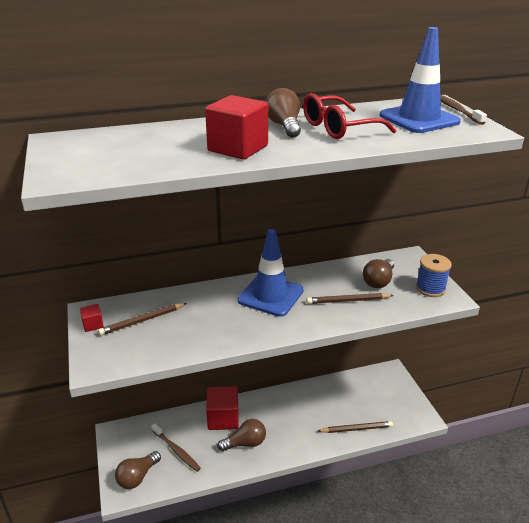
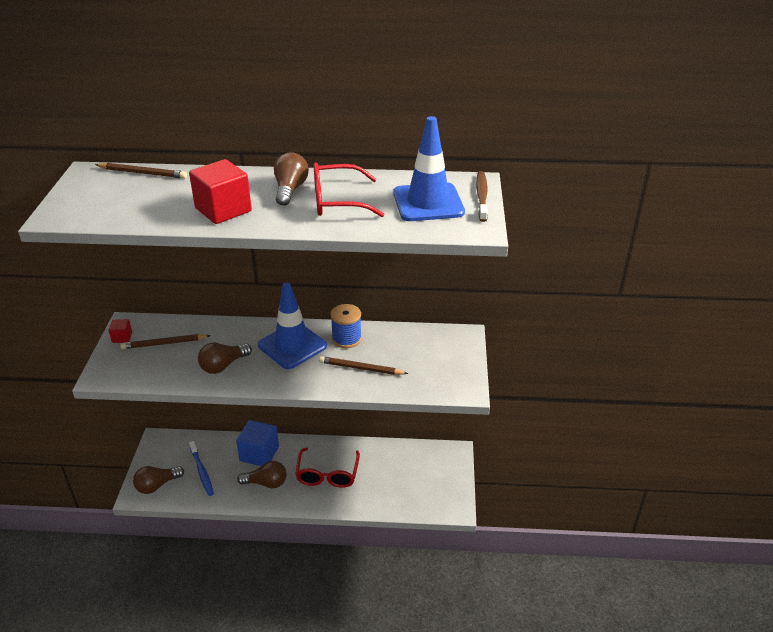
camera: 20 degrees right, 5 degrees up
brown toothbrush [151,423,201,472] -> blue toothbrush [189,441,214,496]
red cube [206,386,239,430] -> blue cube [236,420,279,466]
brown pencil [318,421,393,433] -> brown pencil moved to [95,163,187,179]
brown light bulb [363,259,394,288] -> brown light bulb moved to [198,343,252,374]
blue spool [416,254,452,297] -> blue spool moved to [330,304,362,348]
none -> red glasses [295,447,360,488]

